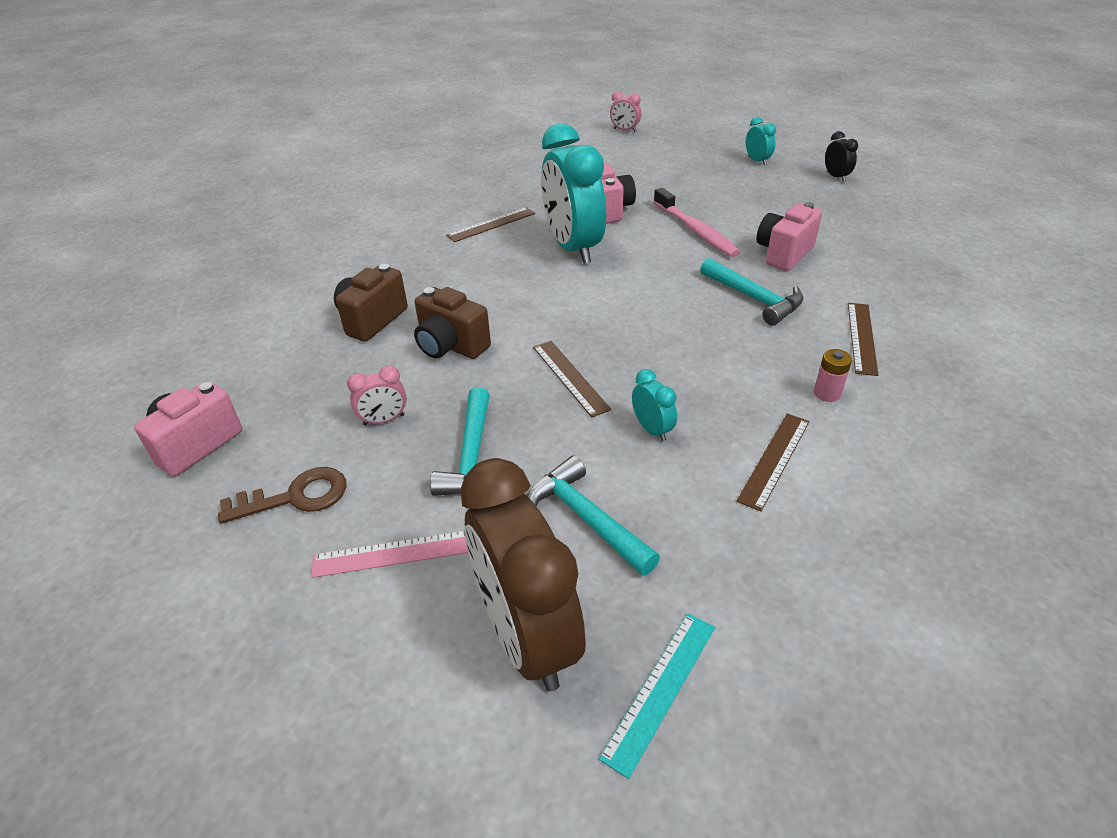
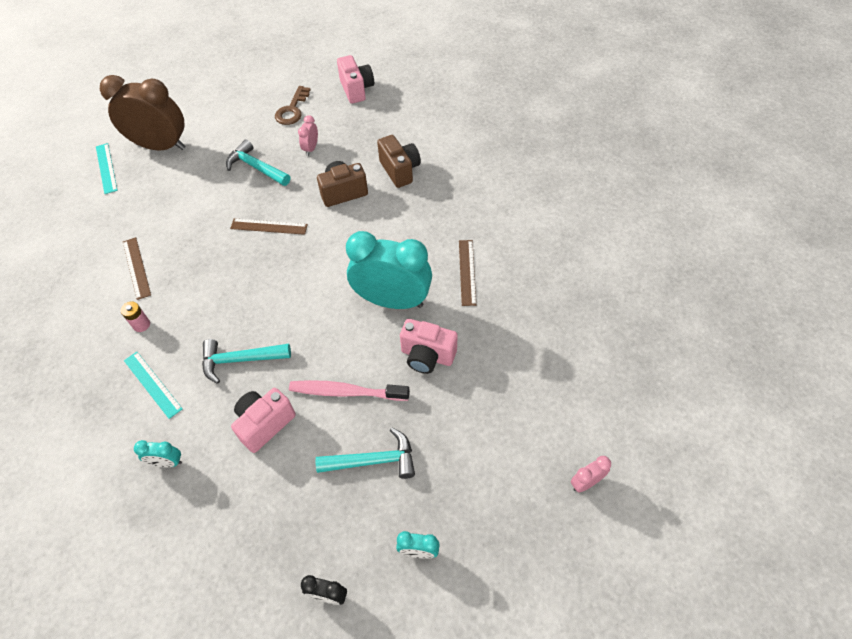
camera: 125 degrees right, 15 degrees up
pink ruler [311,531,468,578] -> none
turquoise hammer [527,456,660,576] -> turquoise hammer moved to [316,428,415,479]
turquoise clock [632,369,677,442] -> turquoise clock moved to [134,440,182,467]
pink camera [756,202,822,271] -> pink camera turned 120 degrees counterclockwise [231,388,296,453]
brown ruler [848,303,878,376] -> turquoise ruler [124,352,183,419]

